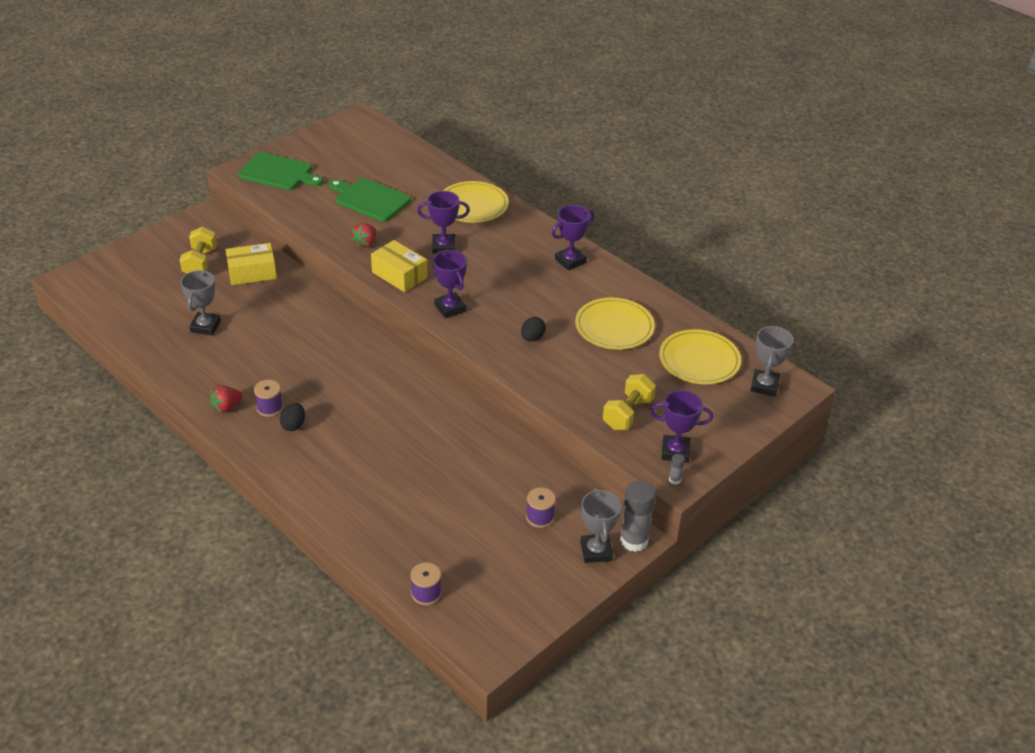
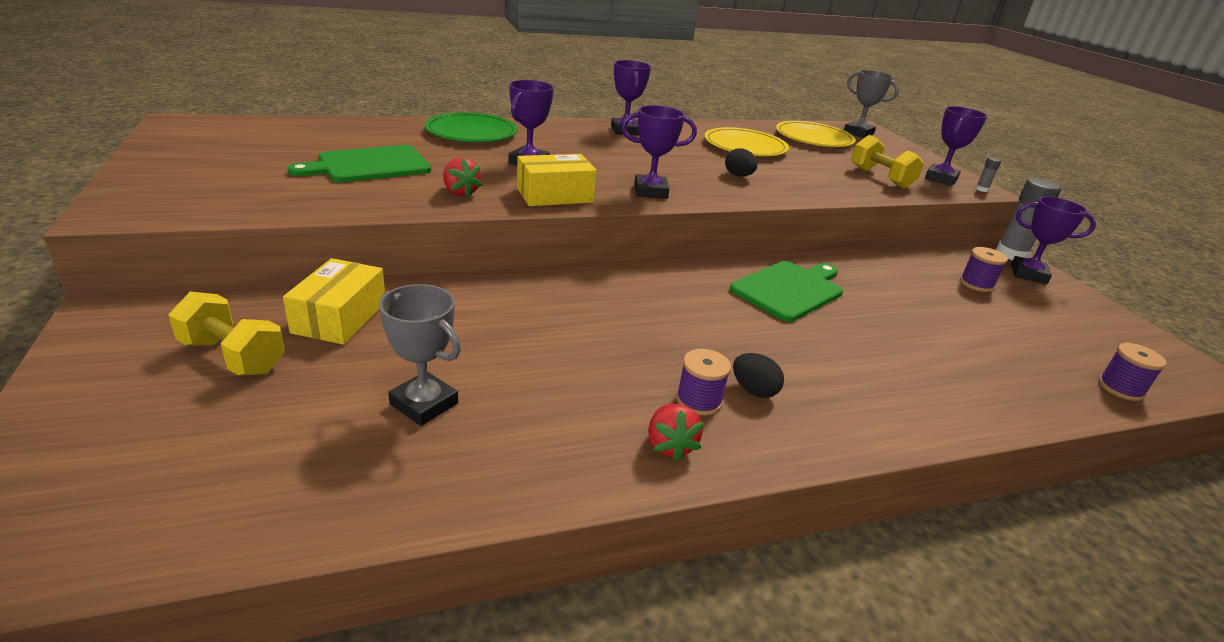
camera: 65 degrees left, 10 degrees down
green cutting board [238,152,323,190] -> green cutting board moved to [729,261,843,322]
yellow plate [443,181,509,223] -> green plate [425,113,518,142]
grey trophy [581,488,621,563] -> purple trophy [1011,196,1096,284]

